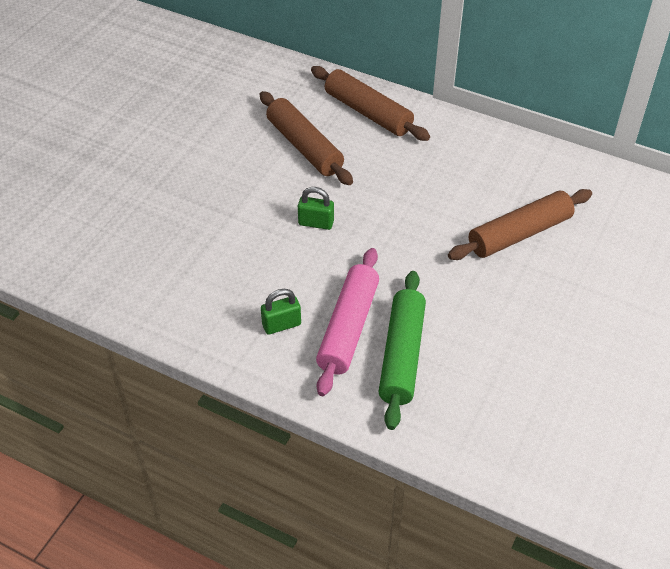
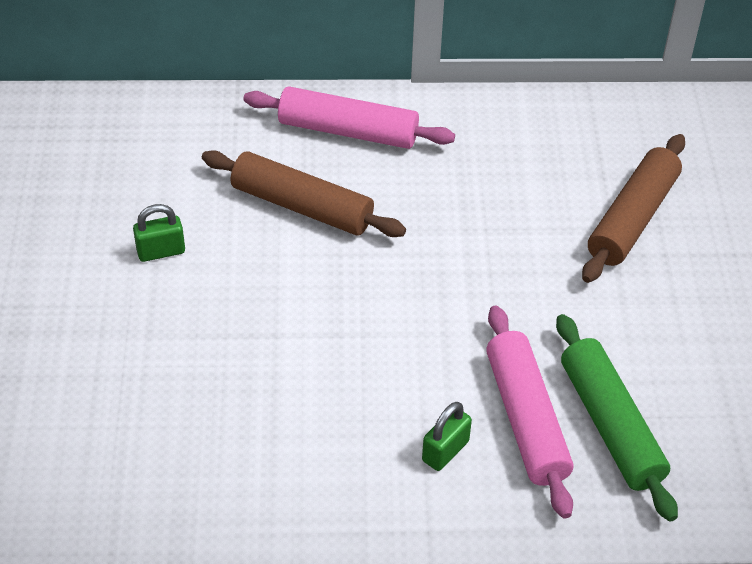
camera: 30 degrees left, 0 degrees up
green padlock [298,187,334,230] -> green padlock moved to [133,204,185,262]
brown rolling pin [311,66,430,141] -> pink rolling pin [243,87,455,149]

